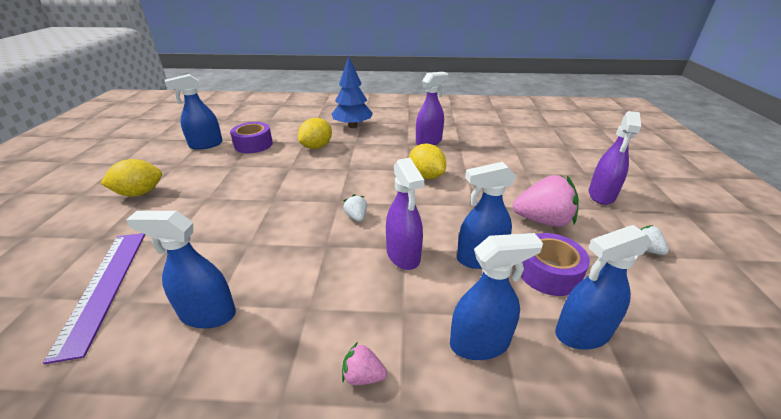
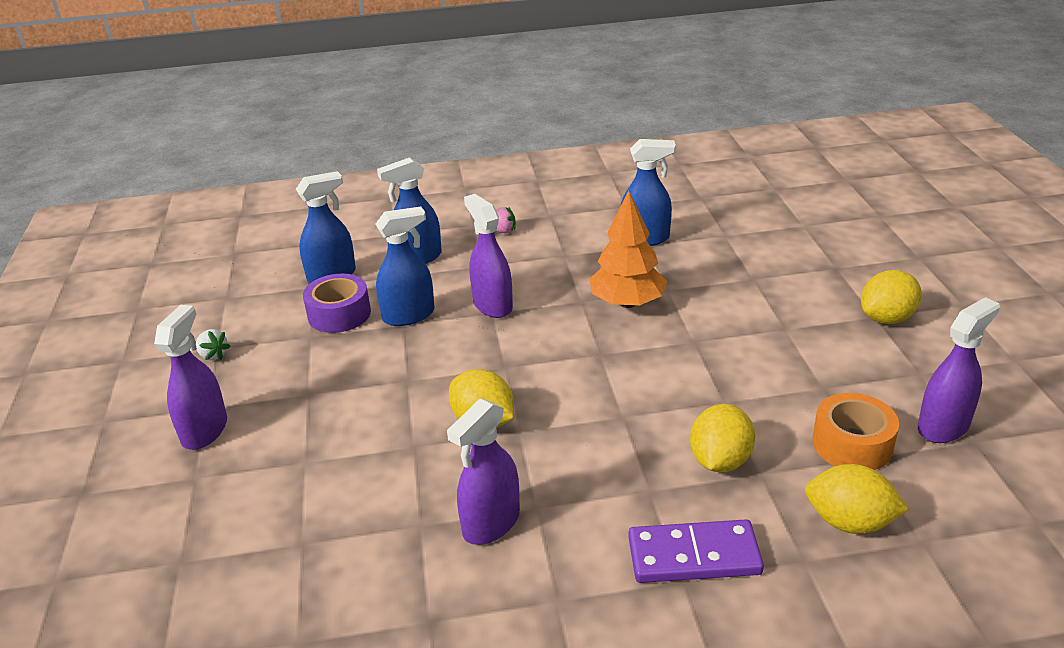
camera: 170 degrees right, 0 degrees up
purple ruler [43,233,145,364] -> none
blue spray bottle [165,74,223,150] -> purple spray bottle [918,297,1000,443]
purple tape [230,122,273,153] -> orange tape [812,393,899,470]
blue tree [332,56,373,128] -> purple domino [628,519,764,583]
white strawberry [343,194,367,222] -> none
pink strawberry [513,175,579,227] -> none
none -> orange tree [590,191,667,308]
none -> yellow lemon [805,464,909,534]

